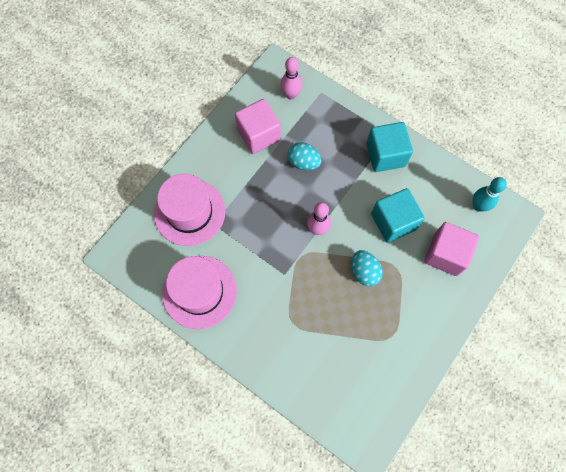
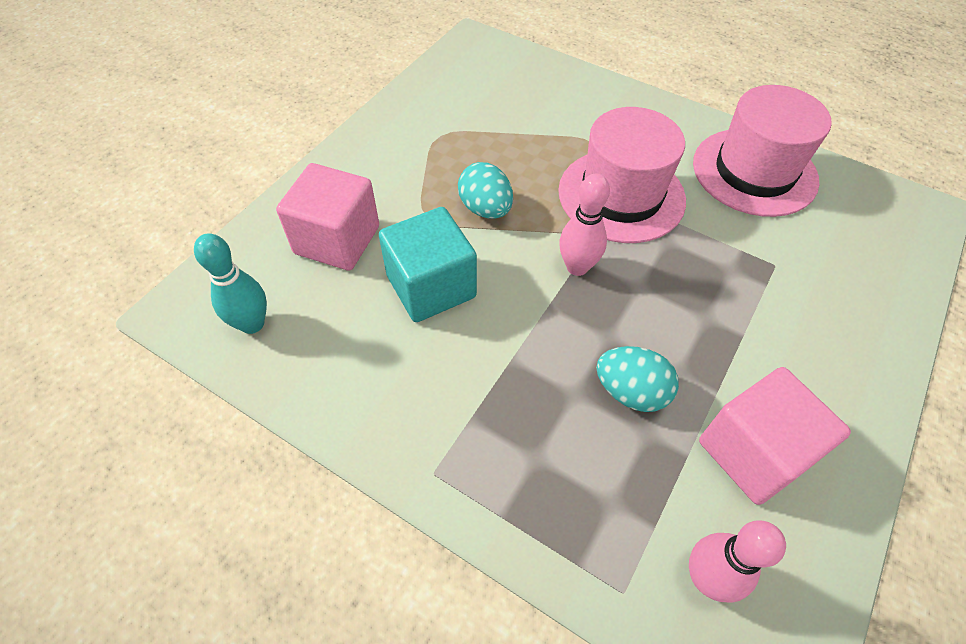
camera: 175 degrees right, 15 degrees down
pink hat [154,174,225,246] -> pink hat moved to [558,107,686,243]
turquoise cube [366,122,413,172] -> none

